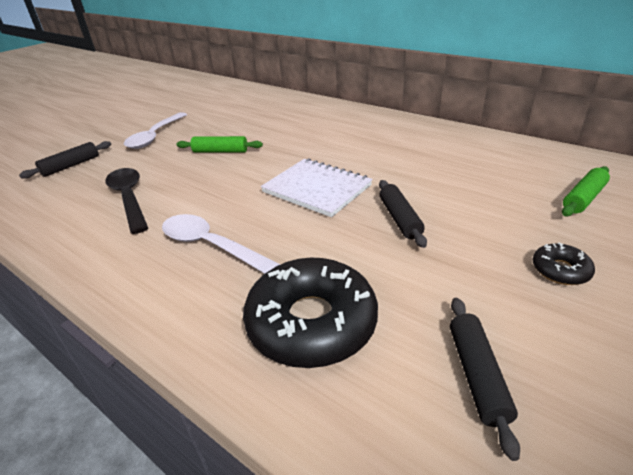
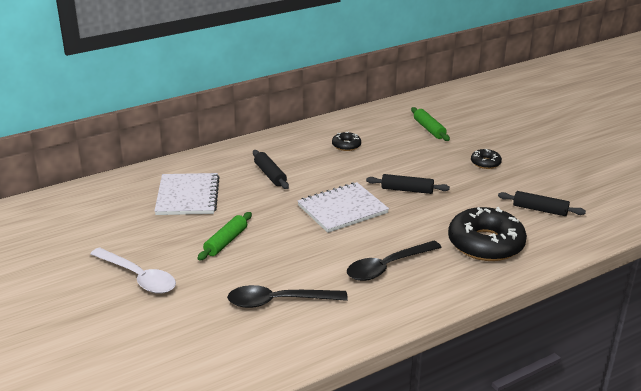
camera: 70 degrees left, 5 degrees down
black rolling pin [19,141,111,179] -> black rolling pin moved to [253,150,289,189]
white spoon [162,214,281,274] -> black spoon [347,241,442,281]
none -> white notebook [154,173,220,215]
none -> black donut [332,131,361,151]

